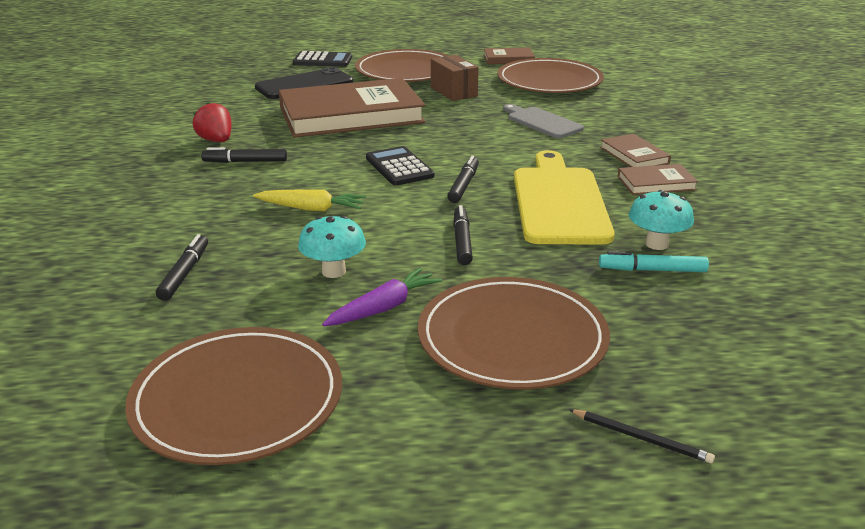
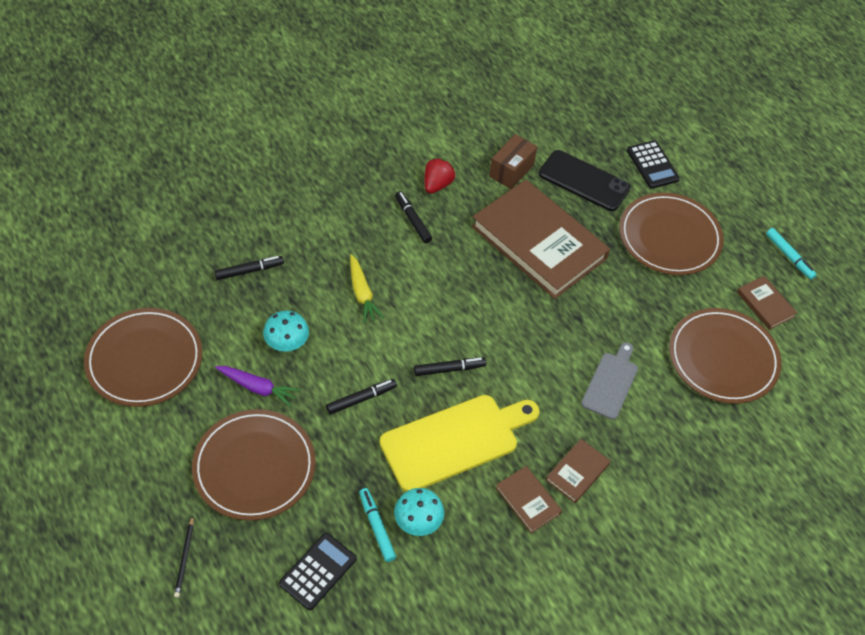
camera: 60 degrees right, 25 degrees up
black calculator [366,146,434,185] -> black calculator moved to [279,533,356,610]
brown box [431,55,479,101] -> brown box moved to [489,134,537,189]
none -> turquoise marker [766,228,817,279]

